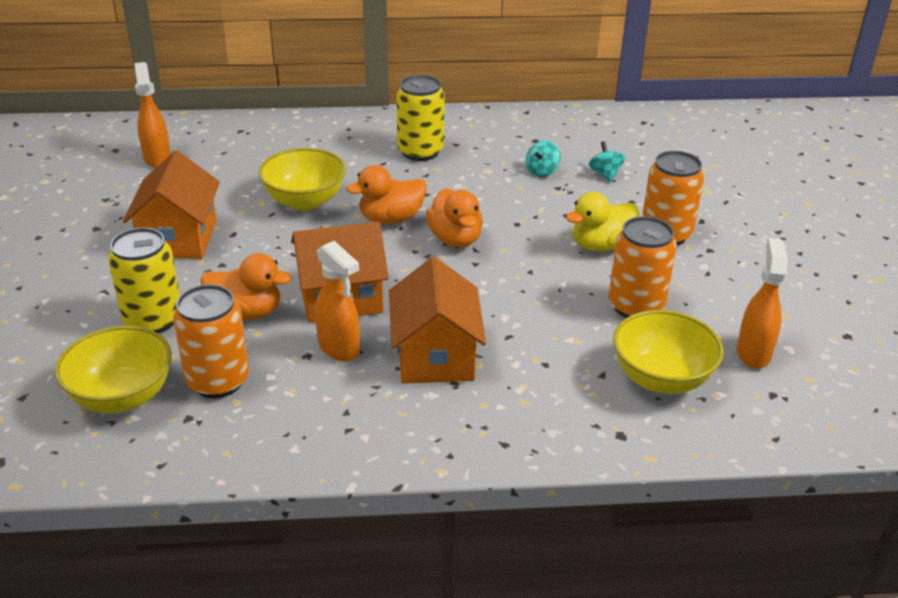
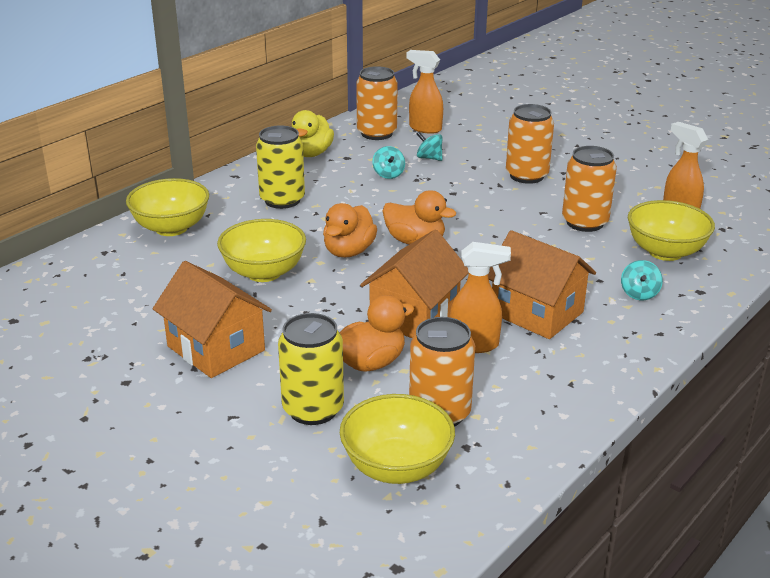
camera: 45 degrees left, 5 degrees down
orange spray bottle [134,62,171,167] -> orange spray bottle moved to [406,50,443,134]
yellow duck [566,192,639,251] -> yellow duck moved to [292,110,334,157]
none -> yellow bowl [126,178,209,236]
none -> orange can [356,66,398,140]
none -> turquoise spinning top [621,260,663,300]

